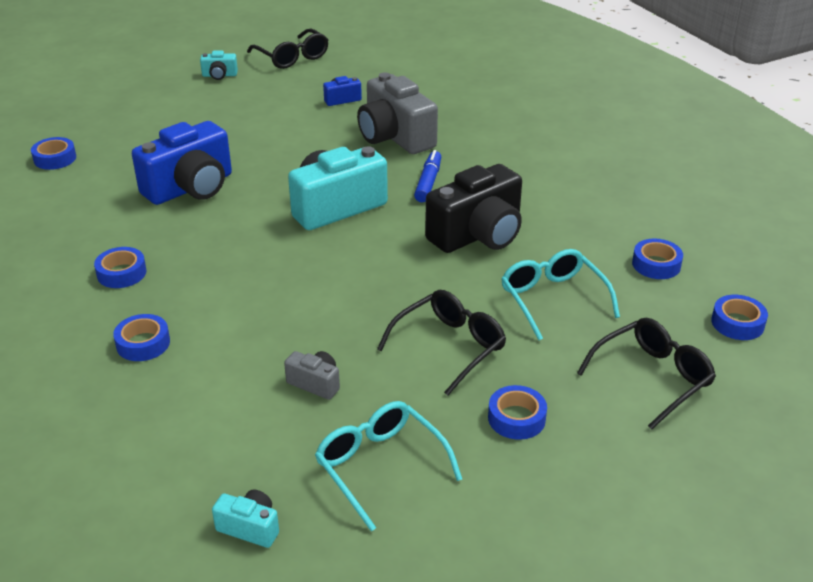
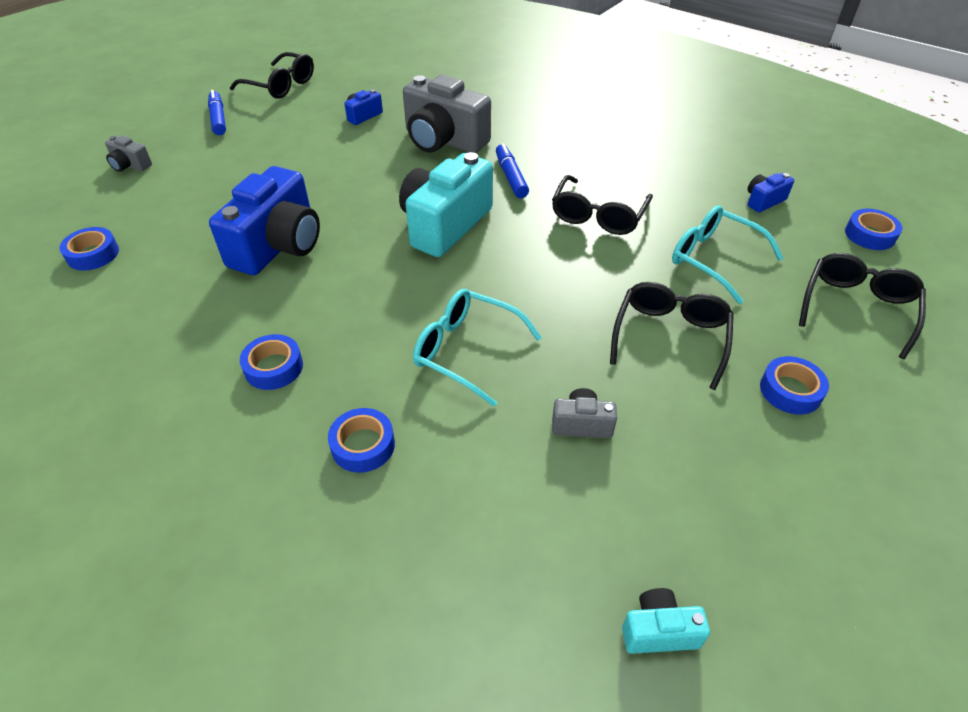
camera: 25 degrees left, 10 degrees up
turquoise camera [200,50,238,80] -> blue marker [208,90,226,135]
turquoise glasses [315,401,462,531] -> turquoise glasses moved to [413,289,542,407]
black camera [425,164,522,253] -> black glasses [552,175,653,235]
blue tape [632,239,683,279] -> blue camera [748,173,794,213]
none -> grey camera [105,135,152,172]

